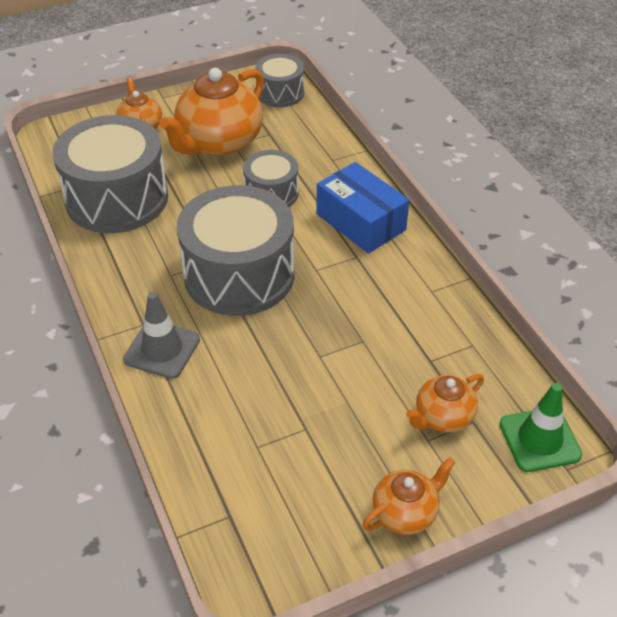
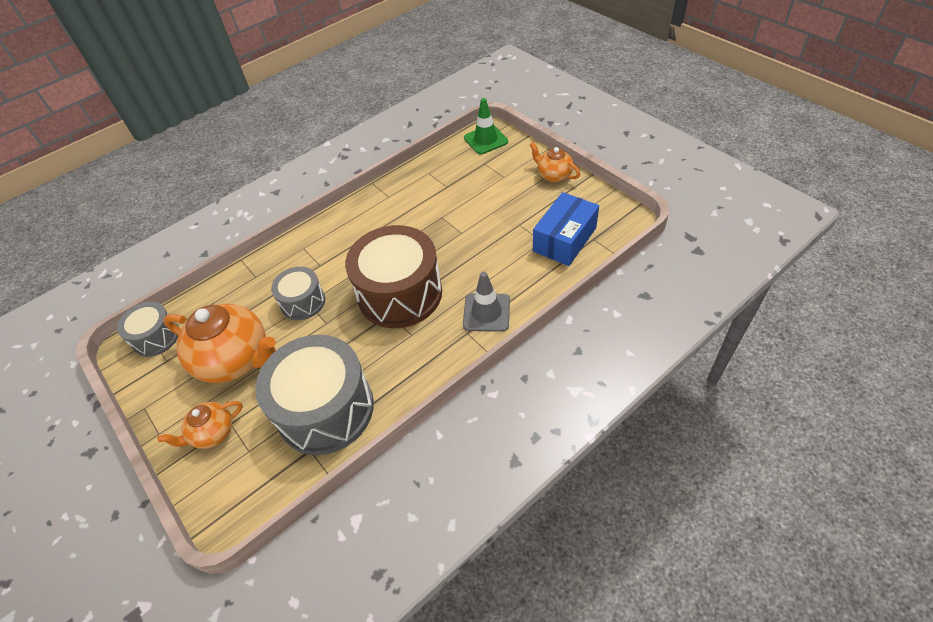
camera: 100 degrees left, 5 degrees up
grey drum [177,185,294,316] -> brown drum [345,225,442,328]
blue box [317,162,409,254] -> blue box moved to [533,192,599,266]
orange teapot [406,374,484,433] -> none

